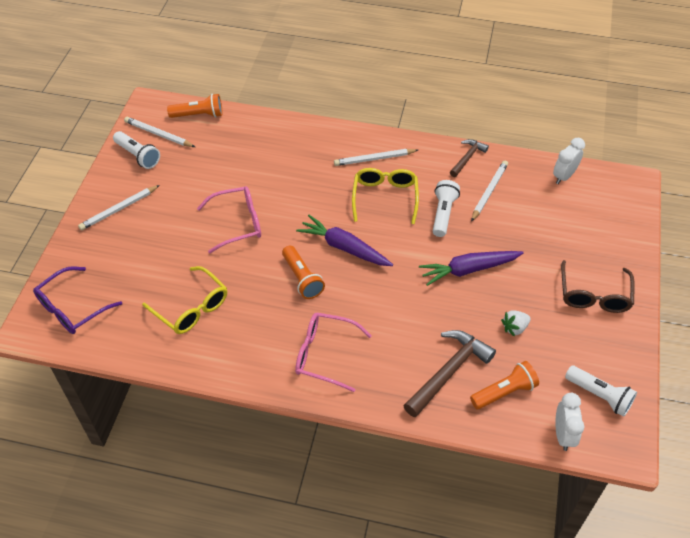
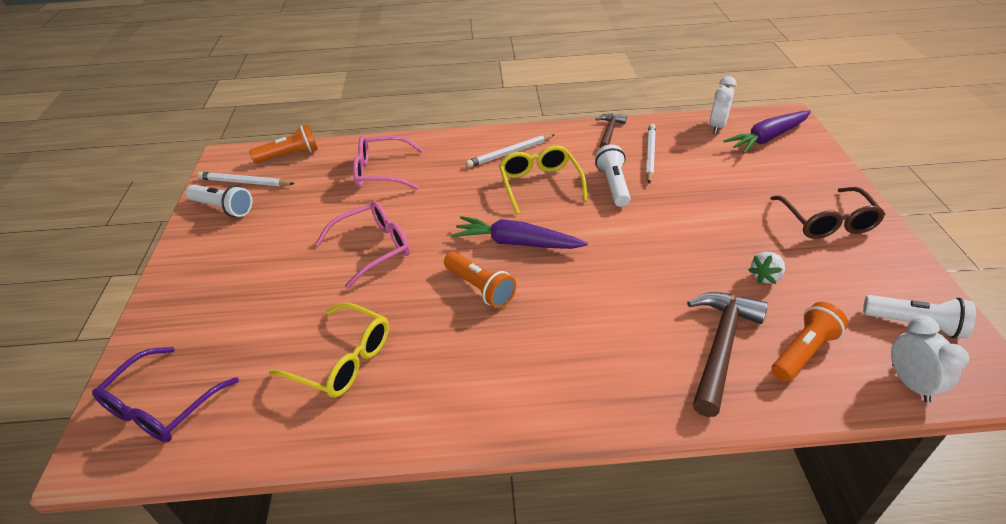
camera: 15 degrees left, 10 degrees down
white pencil [78,185,160,230] -> none
pink glasses [295,313,372,392] -> pink glasses moved to [353,135,423,190]
purple carrot [419,251,524,286] -> purple carrot moved to [724,111,811,154]

